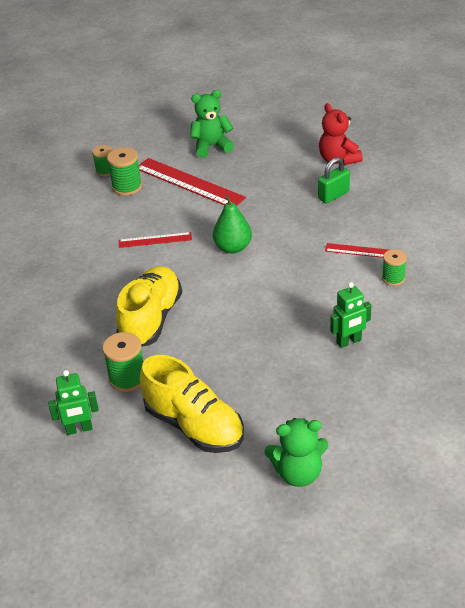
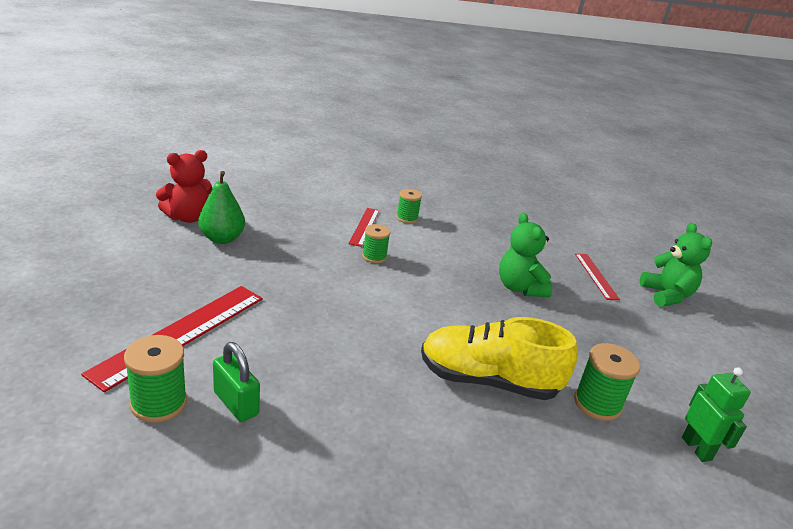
camera: 100 degrees left, 10 degrees down
green spool [92,145,112,176] -> green spool moved to [362,224,390,263]
red ruler [119,232,192,248] -> red ruler moved to [575,254,620,300]
yellow shoe [140,355,244,453] -> none
green teddy bear [190,90,234,158] -> green teddy bear moved to [499,212,552,297]
green pear [213,195,252,254] -> green pear moved to [199,171,245,244]
green padlock [318,157,350,204] -> green padlock moved to [213,342,260,422]
green robot [330,282,371,348] -> none

